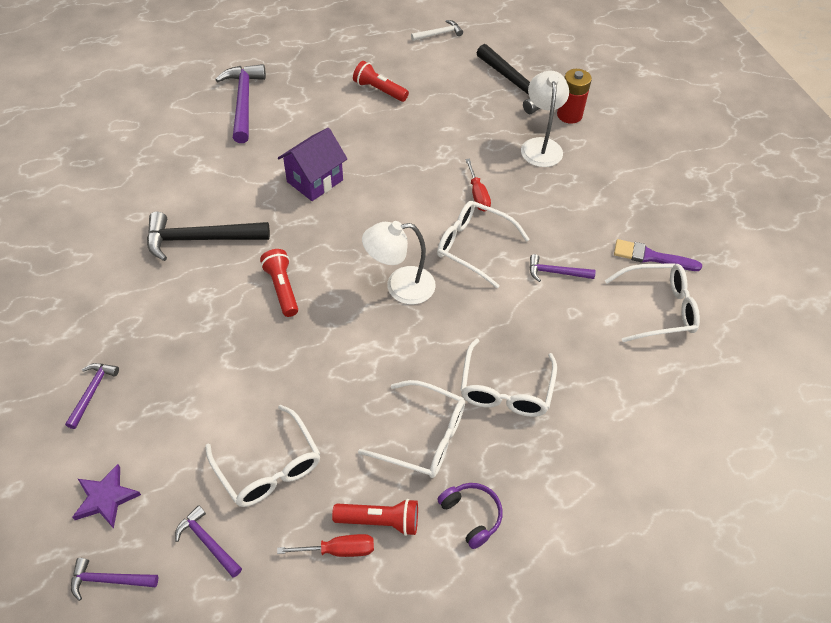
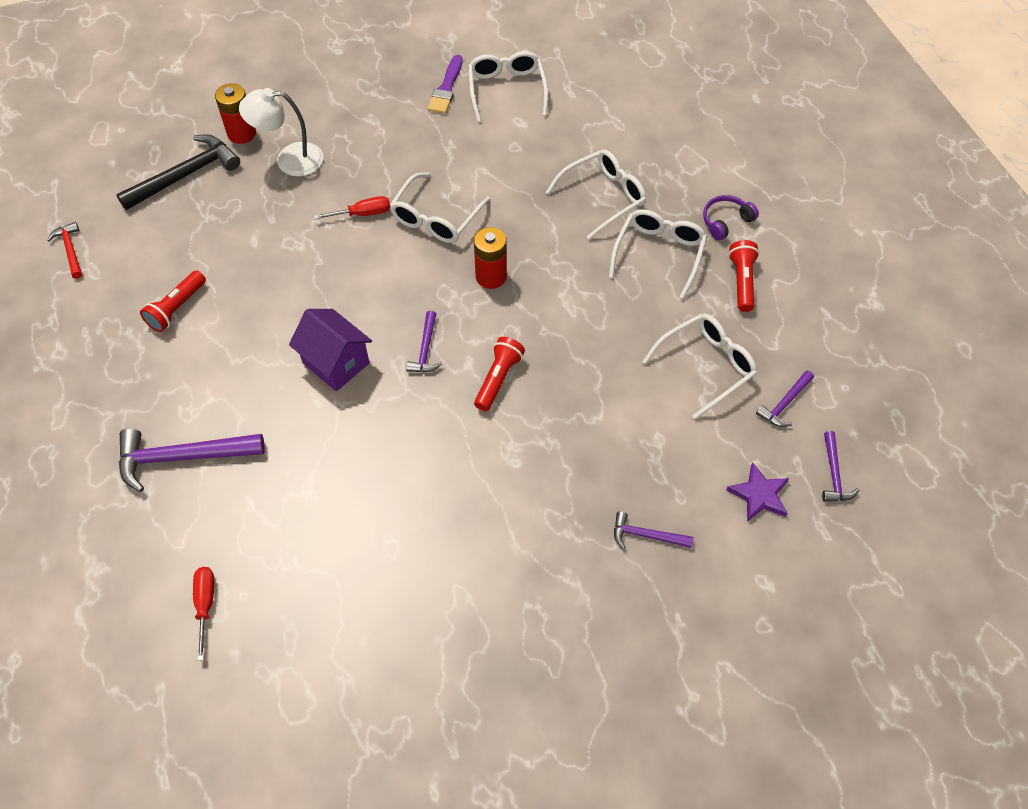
camera: 90 degrees left, 5 degrees up
black hammer [147,212,270,261] -> none
red flashlight [260,249,298,317] -> red flashlight turned 135 degrees clockwise [474,337,525,411]
red screwdriver [277,534,374,557] -> red screwdriver moved to [193,567,214,661]
white lamp [362,221,436,305] -> red battery [474,227,507,289]
white hammer [411,20,463,41] -> red hammer [47,222,82,279]
white glasses [461,338,557,417] -> white glasses turned 45 degrees counterclockwise [546,149,646,239]
purple hammer [530,254,596,282] -> purple hammer moved to [406,311,442,372]

